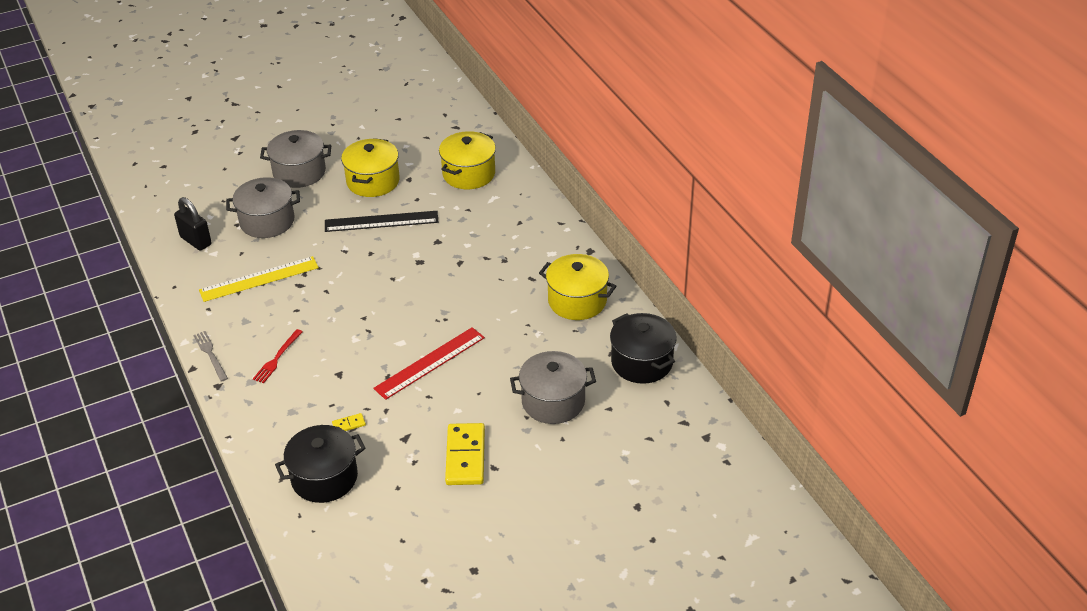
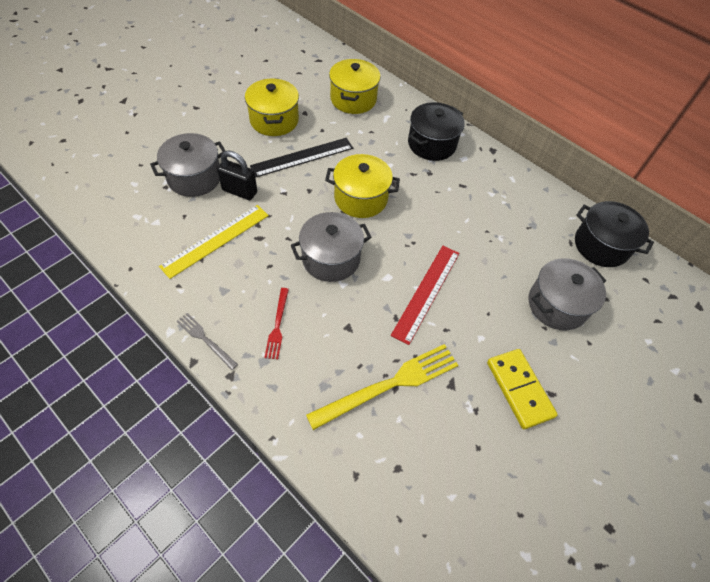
camera: 25 degrees left, 15 degrees up
black padlock [174,197,212,251] -> black padlock moved to [217,151,257,200]
grey pot [260,130,332,188] -> grey pot moved to [291,212,372,282]
black pot [275,425,366,503] -> black pot moved to [408,102,465,161]
yellow domino [332,413,366,431] -> yellow fork [306,344,458,430]
yellow pot [539,254,616,320] -> yellow pot moved to [325,154,400,218]

